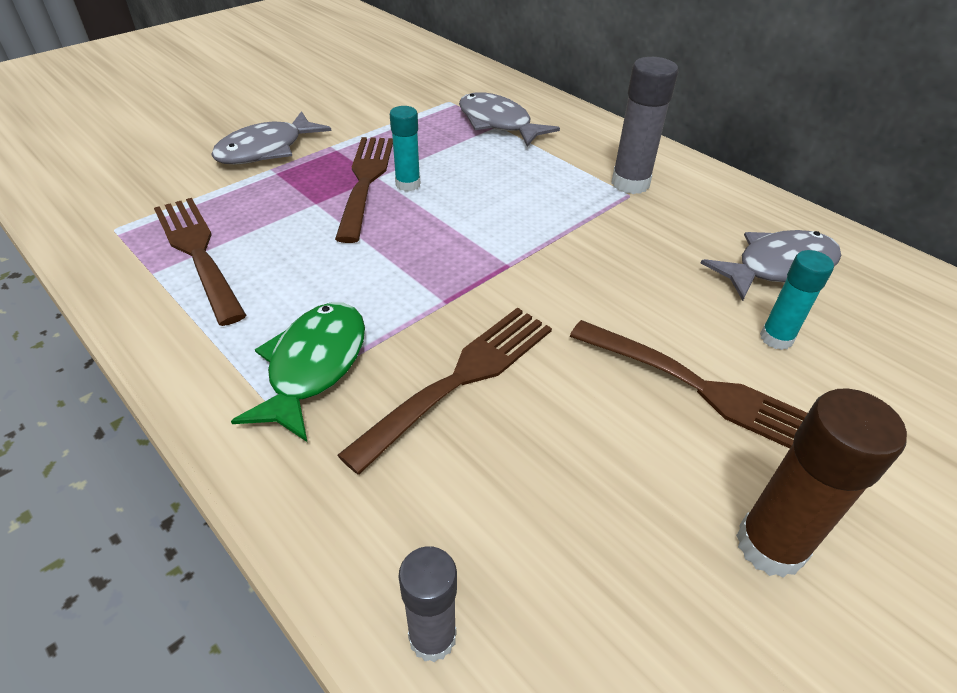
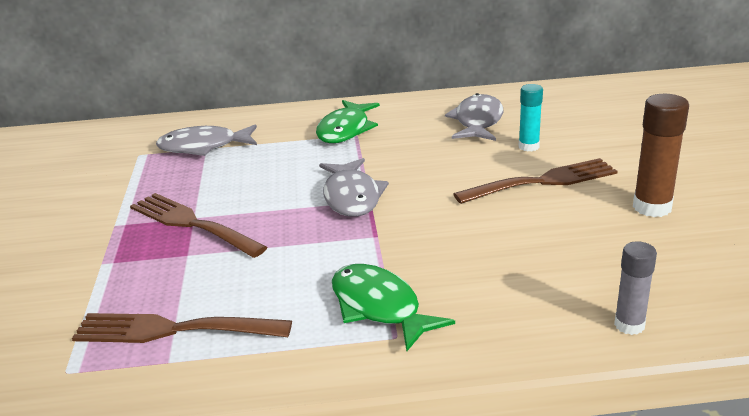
camera: 50 degrees left, 15 degrees down
grey fish [211,111,332,164] -> grey fish moved to [319,158,389,217]
brown fork [337,308,552,475] -> none
turquoise glue stick [390,106,421,191] -> none
grey glue stick [611,57,678,194] -> green fish [316,100,380,143]

